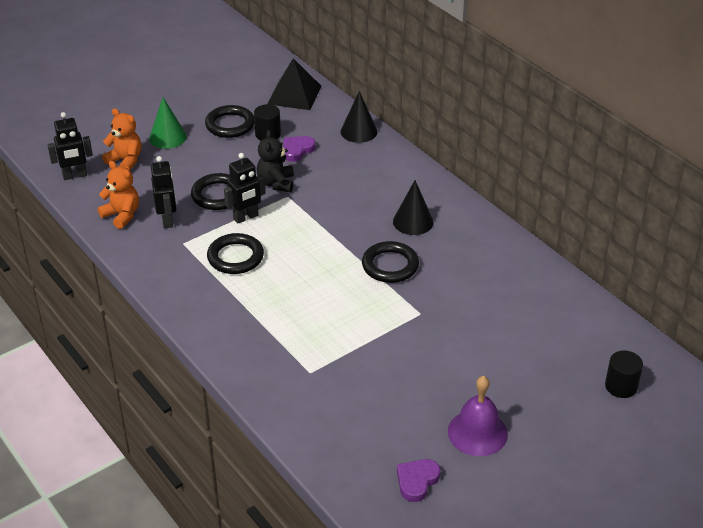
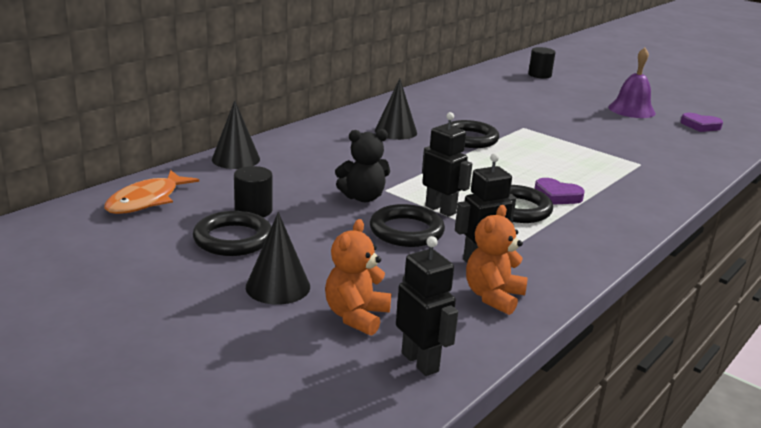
camera: 105 degrees left, 15 degrees down
green cone [149,97,187,149] -> black cone [246,212,310,305]
black pyramid [267,58,321,110] -> orange fish [104,170,199,214]
purple heart [283,136,316,162] -> purple heart moved to [534,178,585,205]

